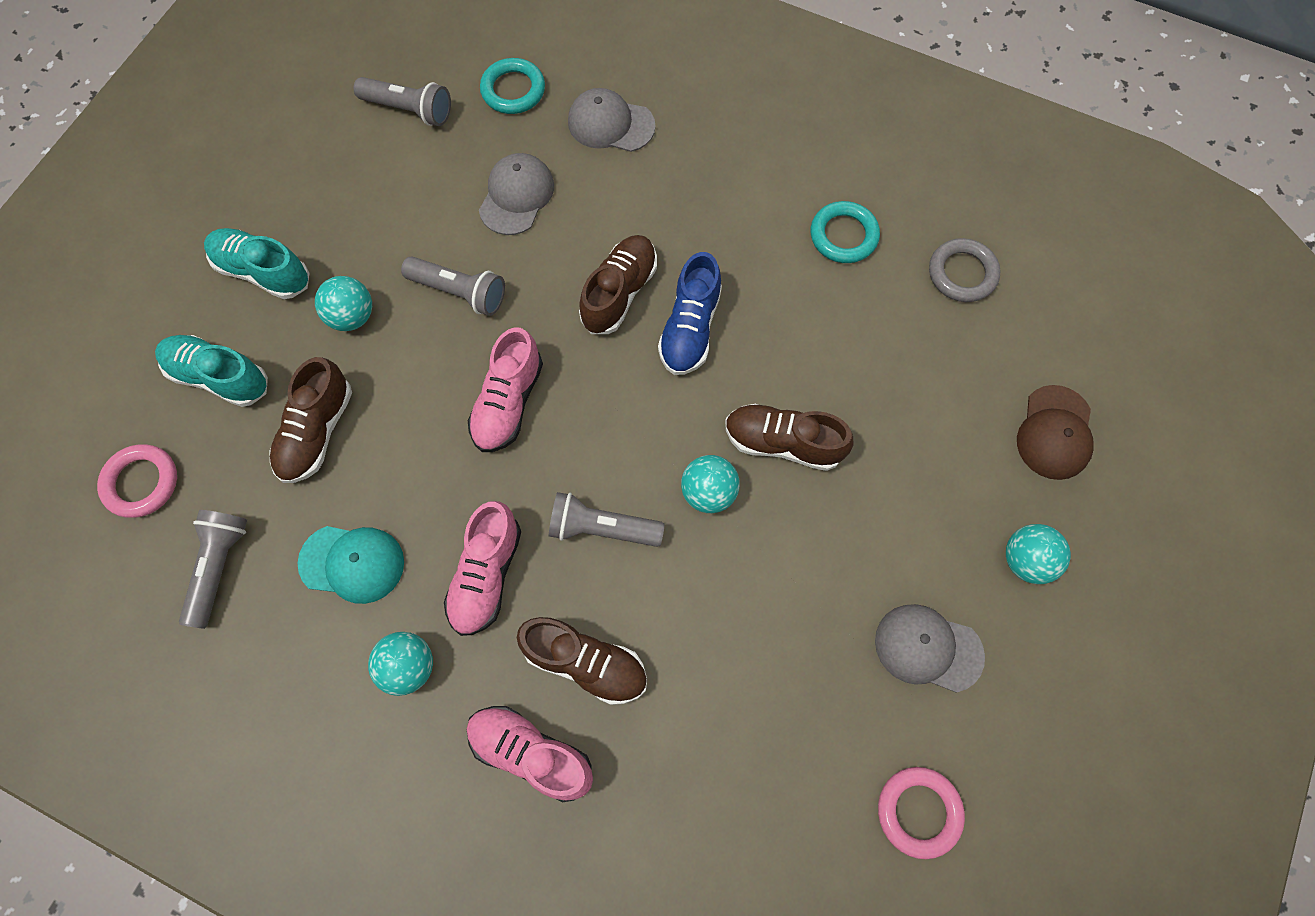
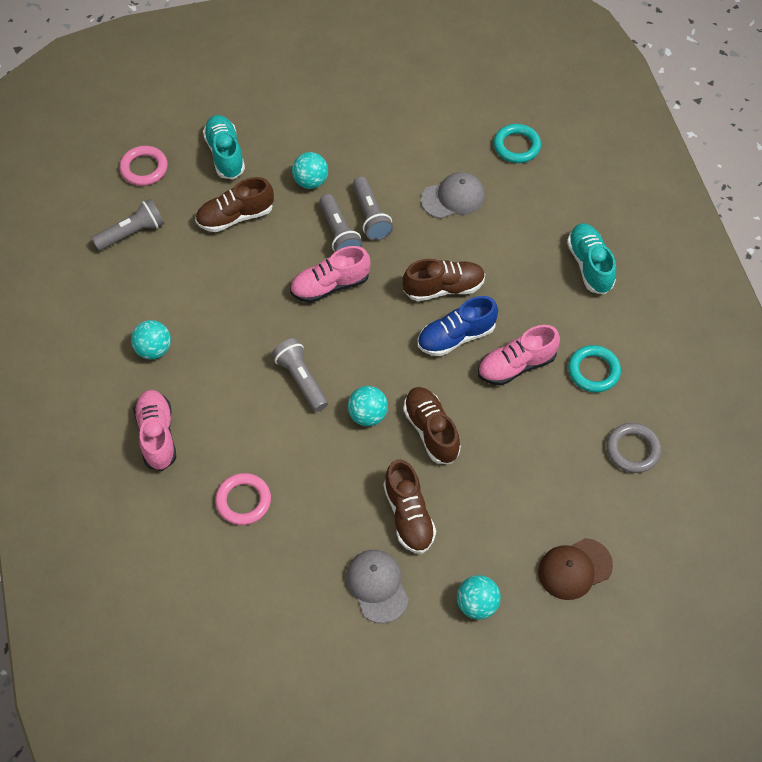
camera: 50 degrees right, 10 degrees down
turquoise shoe [204,228,309,299] -> turquoise shoe moved to [567,223,616,294]
turquoise cap [297,526,404,604] -> none
grey flashlight [354,77,451,126] -> grey flashlight moved to [319,194,363,252]
pink shoe [444,501,521,636] -> pink shoe moved to [478,325,560,386]
brown shoe [517,617,647,705] -> brown shoe moved to [384,459,436,554]
grey cap [568,88,656,152] -> none
pink ring [878,767,965,859] -> pink ring moved to [215,473,271,525]

